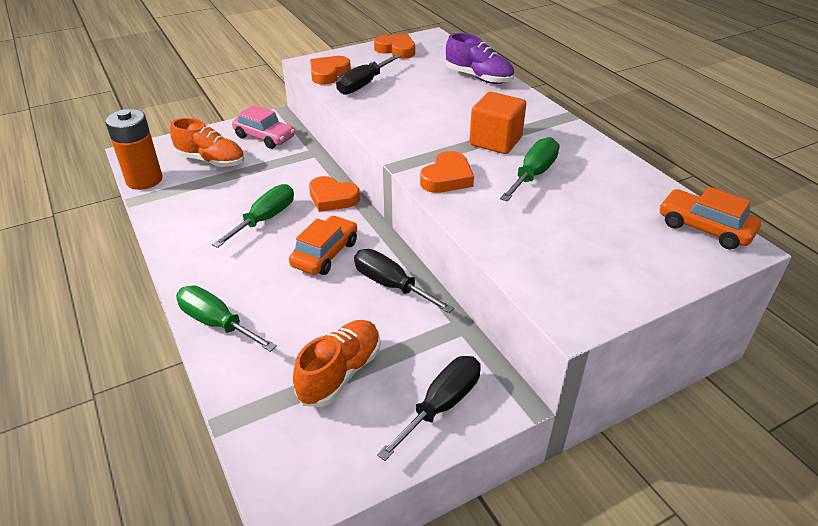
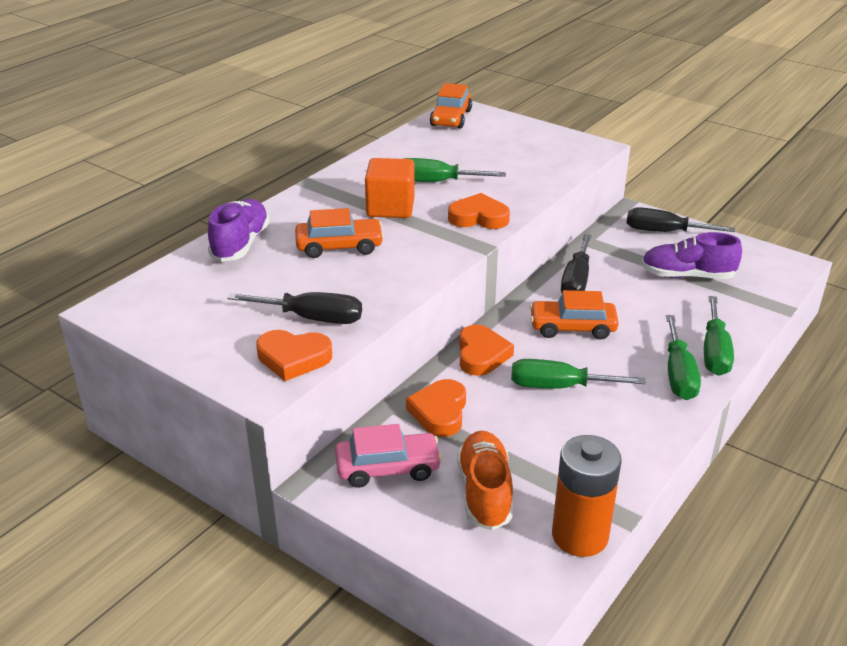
camera: 115 degrees left, 5 degrees down
pink car [232,105,295,149] -> pink car turned 75 degrees clockwise [335,424,442,488]
orange shoe [293,320,381,407] -> purple shoe [641,232,742,279]
orange heart [374,34,415,58] -> orange heart moved to [406,379,466,437]
none -> orange car [295,208,384,258]
none -> green screwdriver [666,315,701,400]

